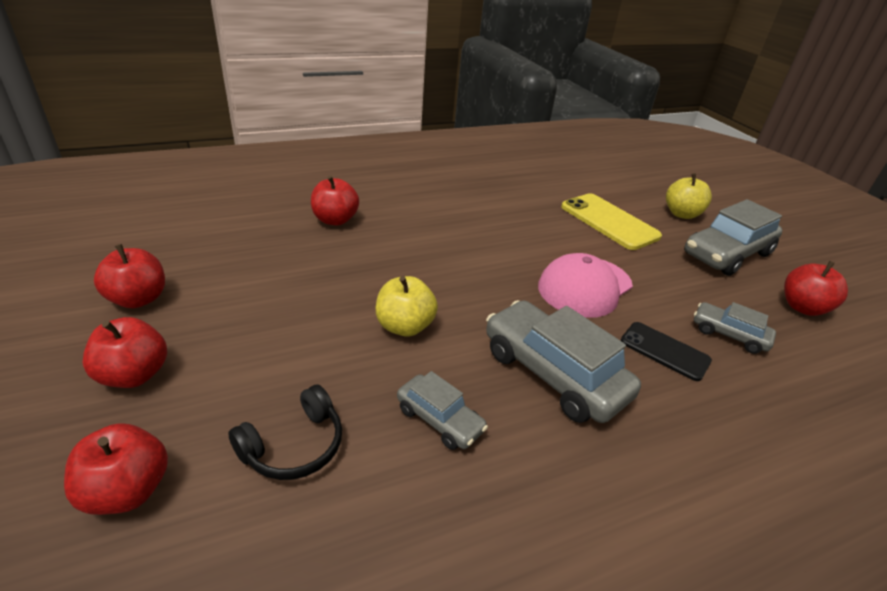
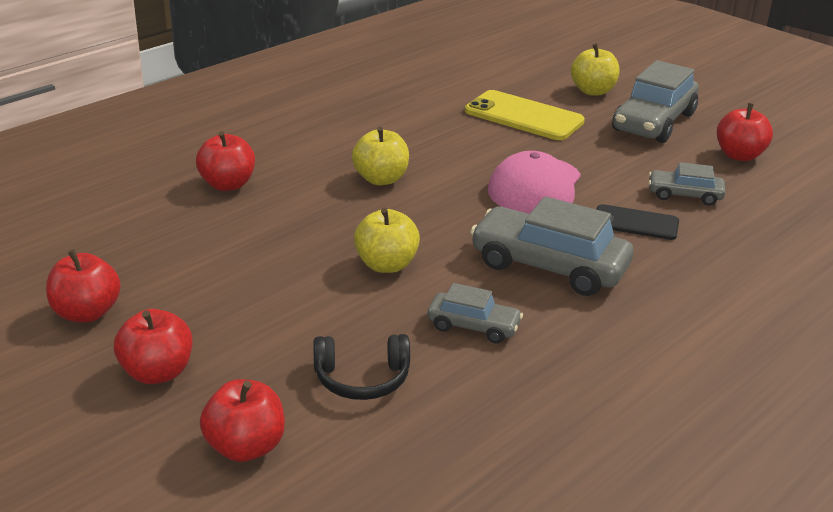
camera: 20 degrees left, 5 degrees down
black headphones [228,385,342,480] -> black headphones turned 60 degrees clockwise [313,334,410,400]
none -> yellow apple [352,127,409,185]

